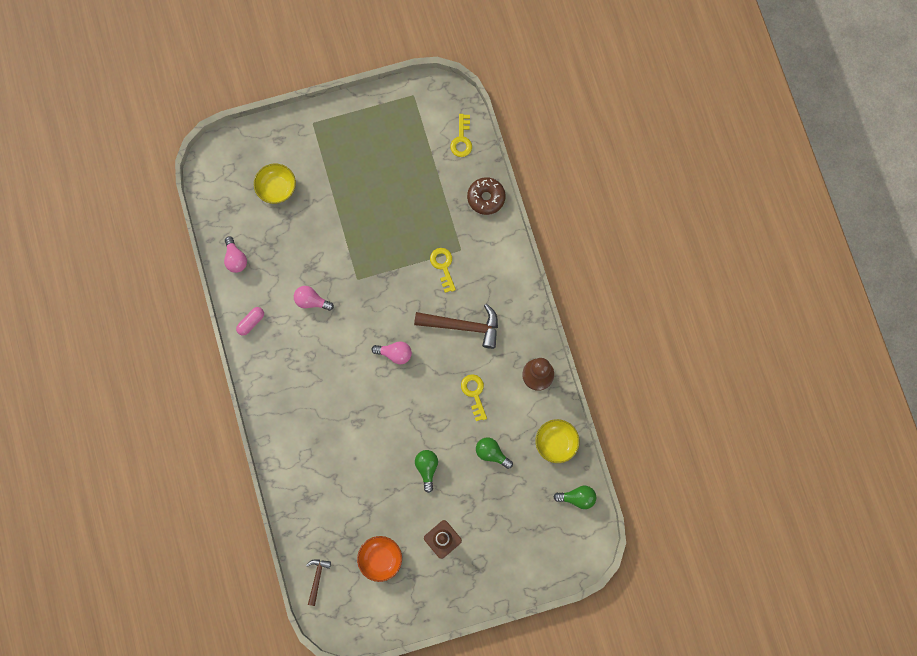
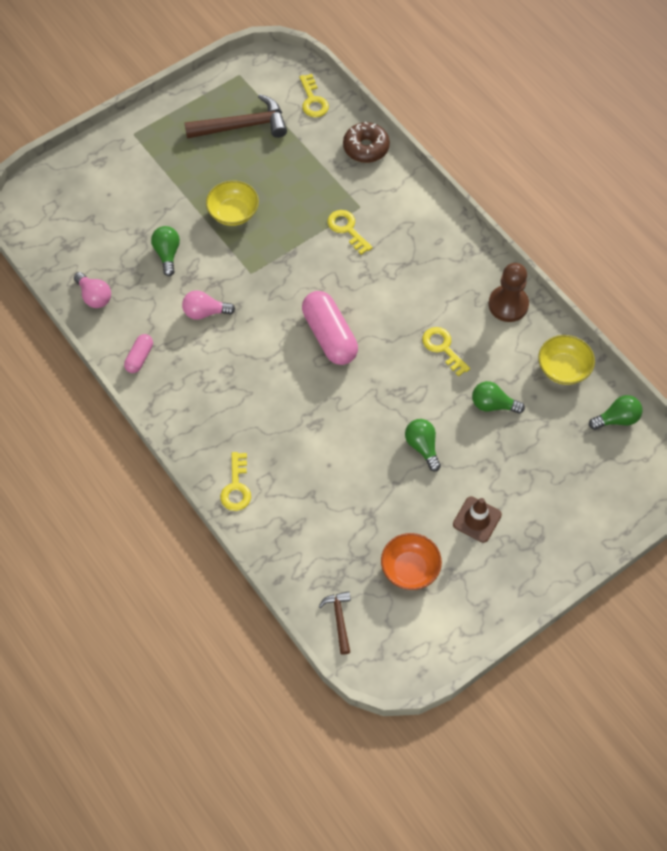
camera: 20 degrees left, 15 degrees down
yellow bowl [254,164,296,204] -> yellow bowl moved to [206,180,259,226]
pink light bulb [372,341,412,364] -> pink capsule [302,291,358,365]
brown hammer [414,304,498,349] -> brown hammer moved to [184,94,287,139]
none -> green light bulb [151,226,180,276]
none -> yellow key [220,452,251,511]

